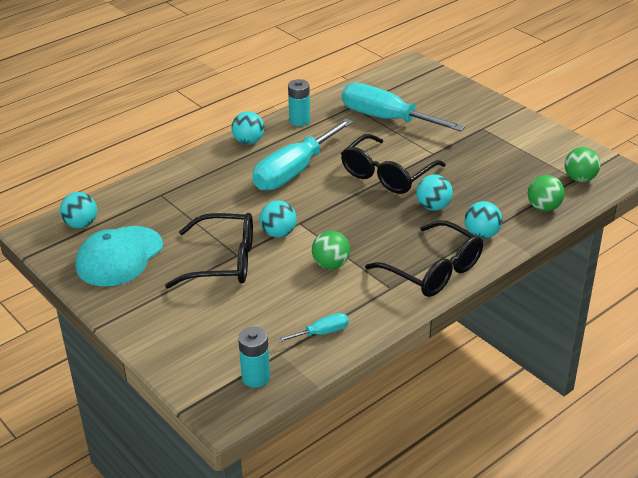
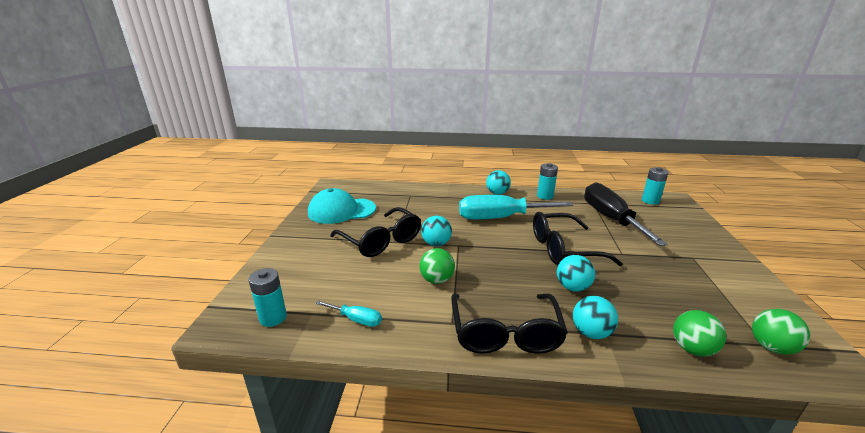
camera: 45 degrees right, 10 degrees down
turquoise ball [60,192,97,228] -> none
turquoise screwdriver [342,83,465,131] -> black screwdriver [584,182,668,246]
none -> turquoise battery [642,167,669,205]

